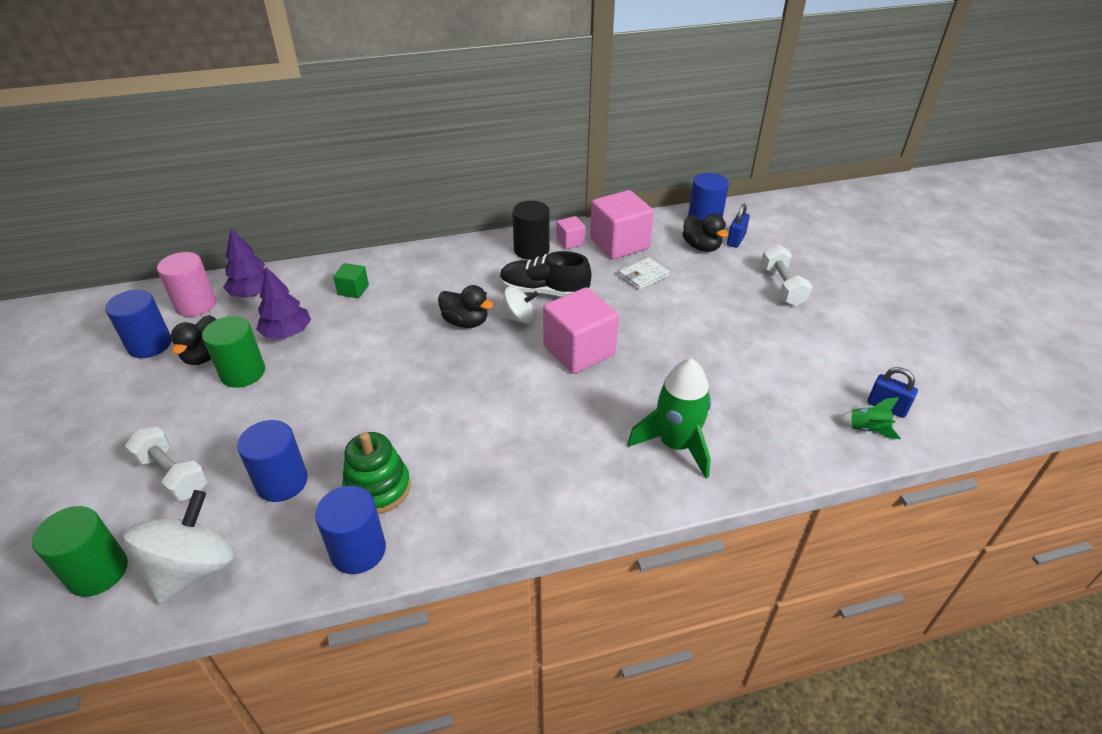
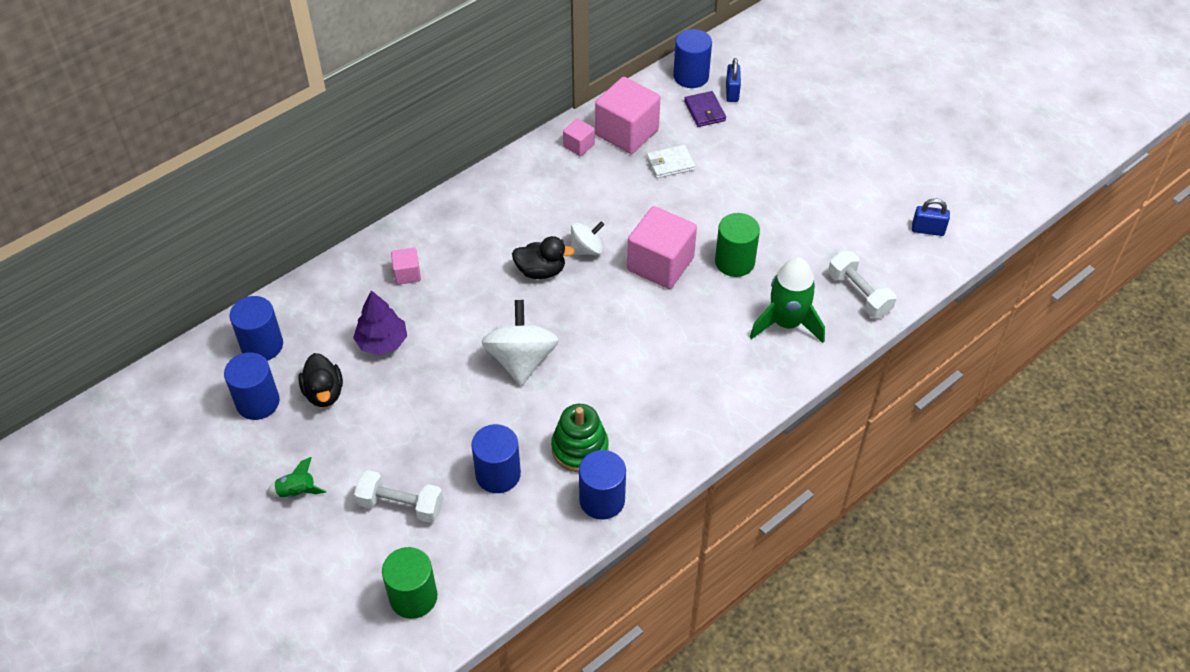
camera: 25 degrees left, 10 degrees up
white spinning top [123,490,235,604] -> white spinning top moved to [481,300,559,386]
pink cylinder [157,252,216,317] -> blue cylinder [229,296,283,361]
green cylinder [202,316,265,388] -> green cylinder moved to [715,213,760,277]
purple tree [223,229,274,297] -> none
green cube [333,263,369,298] -> pink cube [391,248,421,285]
black shoe [500,251,591,297] -> none
black cylinder [512,201,550,260] -> none
white wallet [619,257,669,290] -> white wallet turned 45 degrees clockwise [647,145,695,178]
black duck [682,214,728,252] -> purple wallet [684,91,726,127]
white dumbbell [761,244,813,306] -> white dumbbell moved to [828,251,896,318]
green rocket [837,397,901,439] -> green rocket moved to [267,457,326,498]

